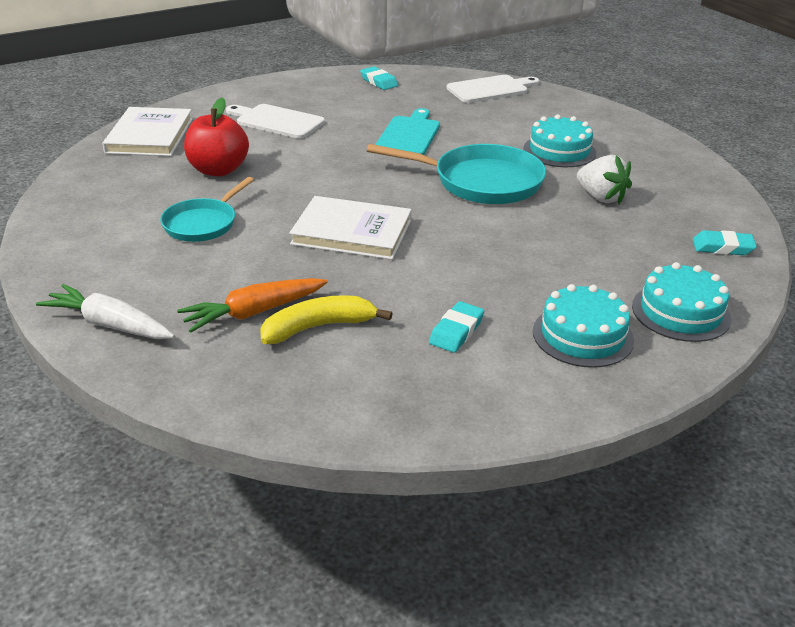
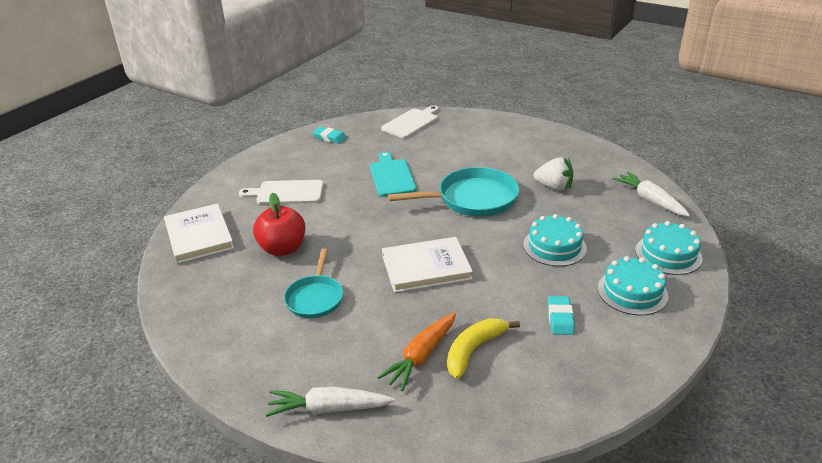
camera: 25 degrees left, 0 degrees up
turquoise cake [524,114,596,167] -> turquoise cake moved to [523,214,587,266]
turquoise eraser [693,230,757,255] -> white carrot [612,171,690,216]

